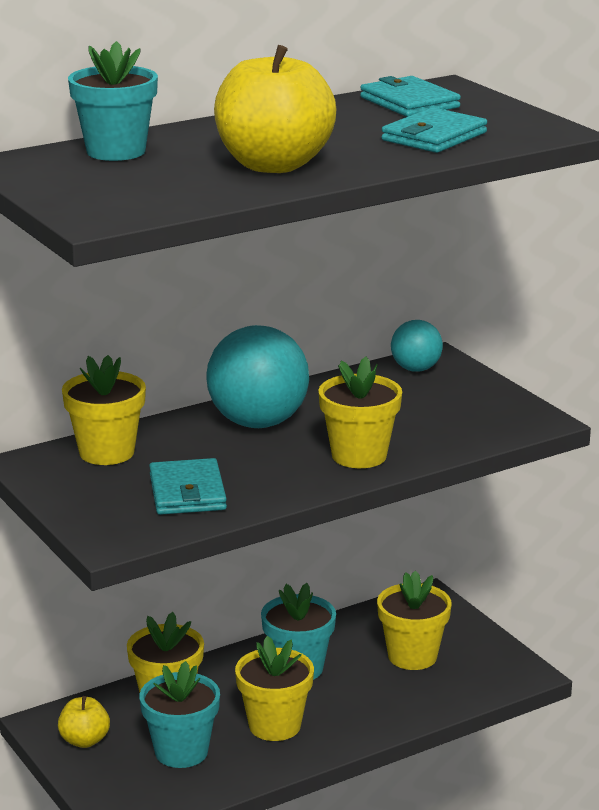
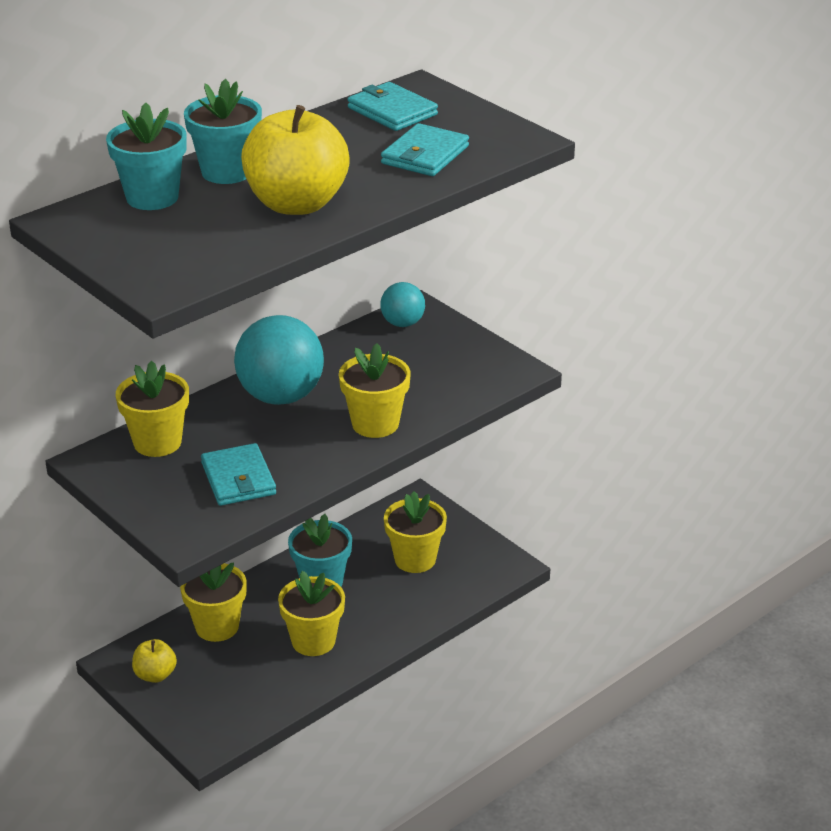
camera: 10 degrees left, 10 degrees up
turquoise flower pot [139,661,220,768] -> turquoise flower pot moved to [184,79,262,184]

